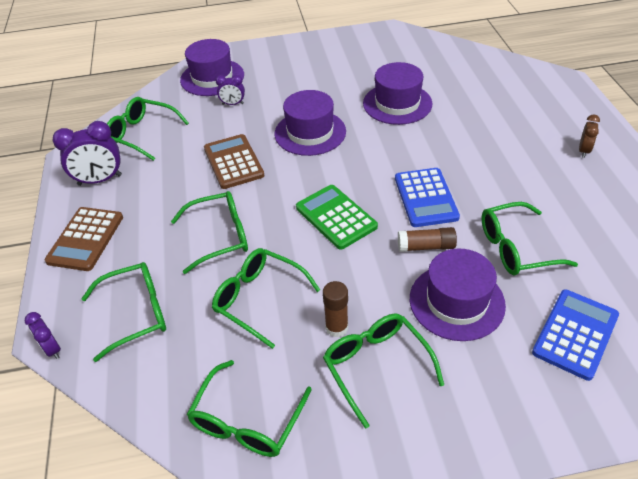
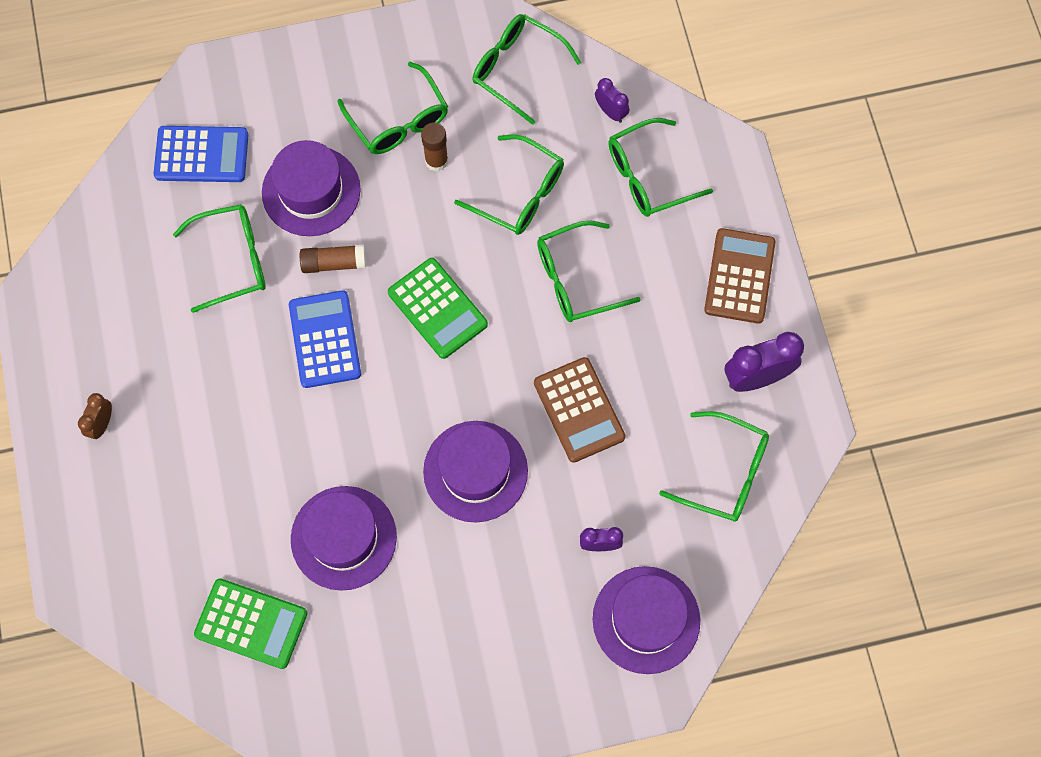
camera: 175 degrees right, 25 degrees up
purple clock [25,312,61,359] -> purple clock moved to [595,78,629,123]
green glasses [187,360,312,457] -> green glasses turned 75 degrees counterclockwise [472,14,581,125]
blue calculator [532,289,619,381] -> blue calculator turned 120 degrees counterclockwise [154,126,249,182]
none -> green calculator [194,578,307,669]

